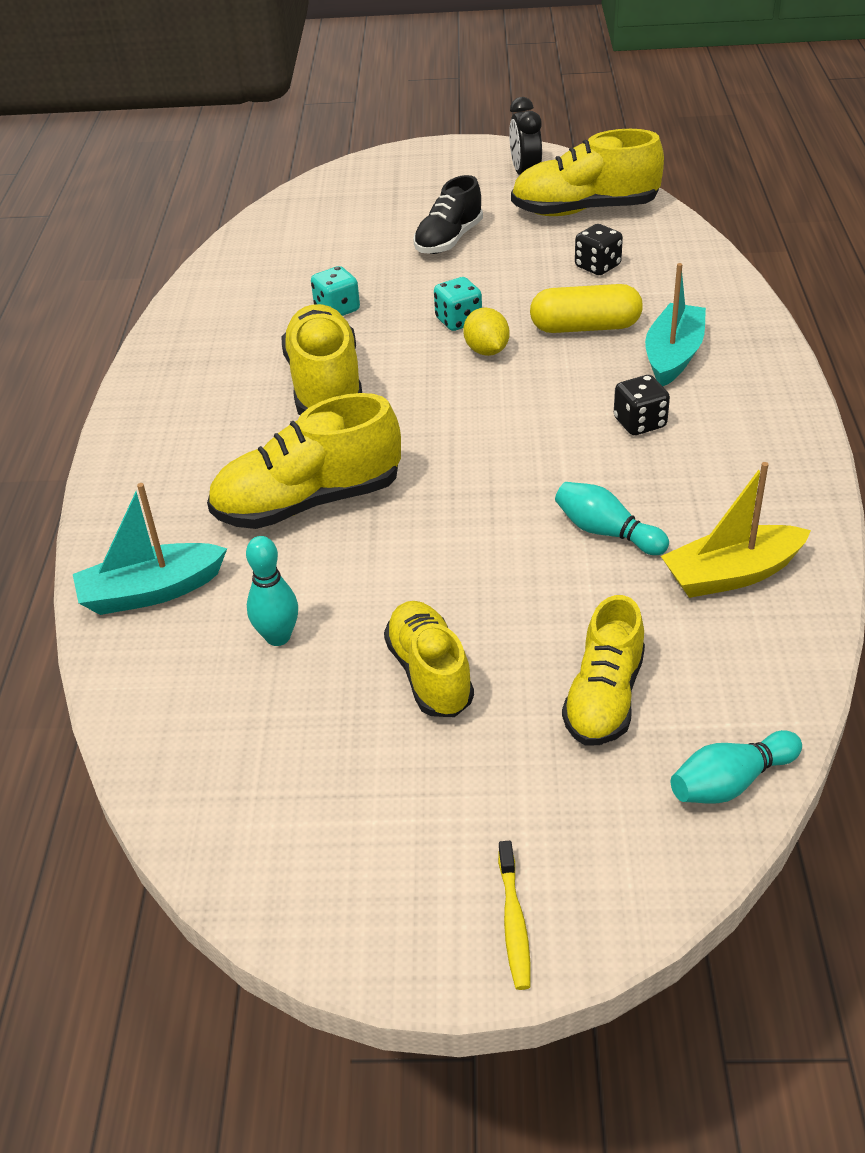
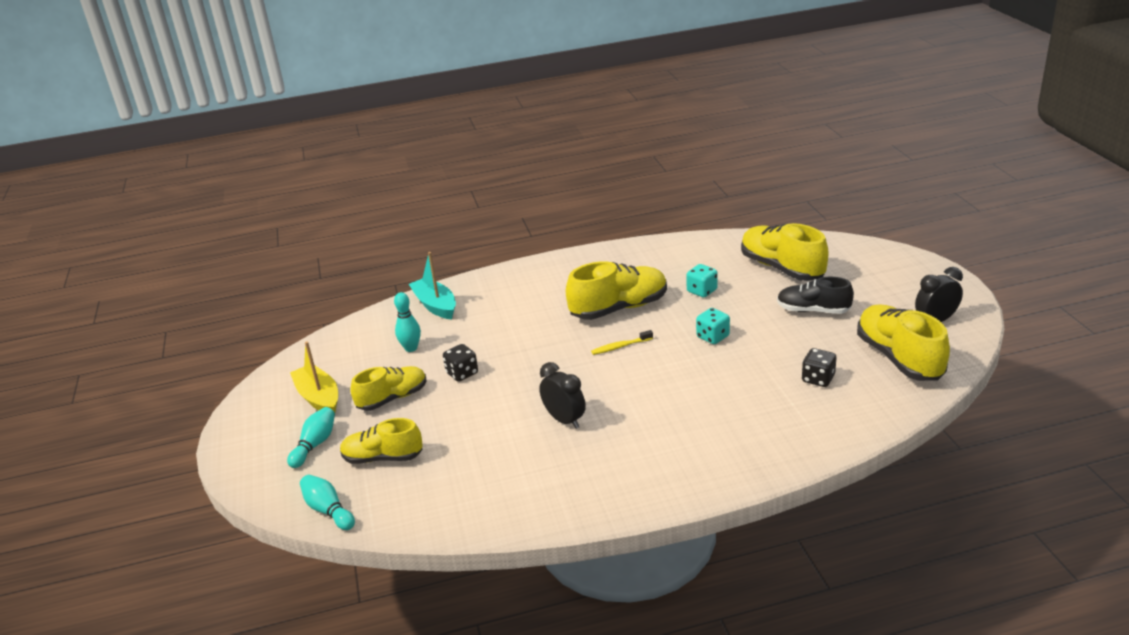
camera: 75 degrees right, 10 degrees down
yellow shoe [207,393,401,529] -> yellow shoe moved to [741,223,828,281]
yellow lemon [463,308,509,356] -> none
yellow toothbrush [498,841,531,990] -> yellow toothbrush moved to [591,330,653,355]
yellow capsule [530,284,643,333] -> none
turquoise bowling pin [555,482,669,555] -> turquoise bowling pin moved to [287,407,335,468]
black dice [614,375,670,435] -> black dice moved to [443,344,478,382]
turquoise boat [645,263,706,386] -> none
yellow boat [661,462,811,598] -> yellow boat moved to [290,342,338,413]
none -> black clock [539,362,586,429]

